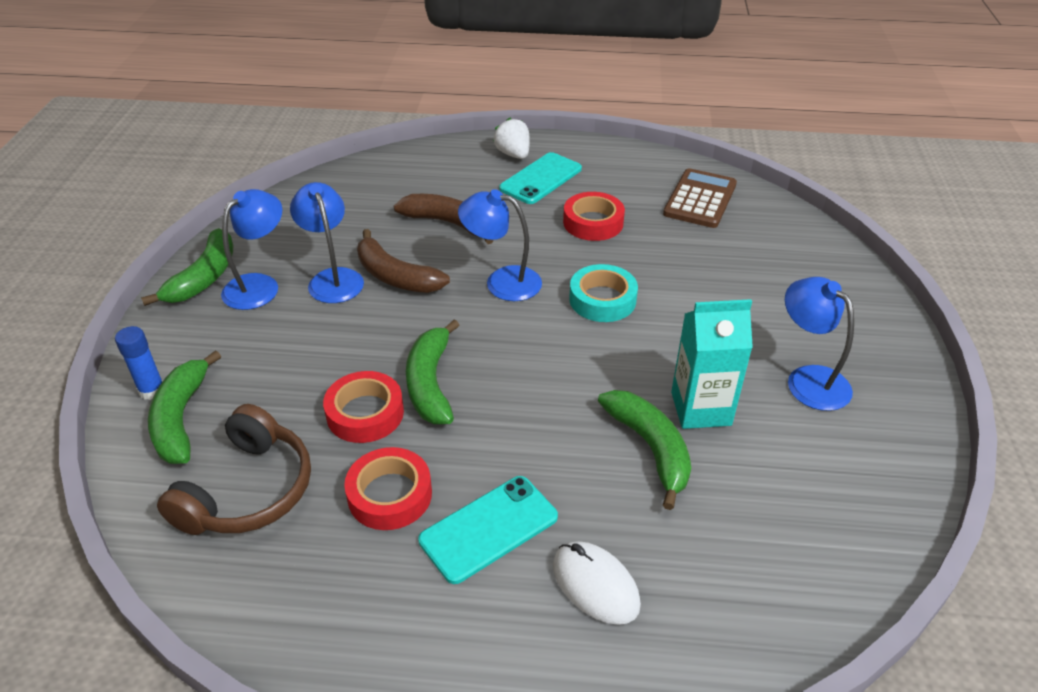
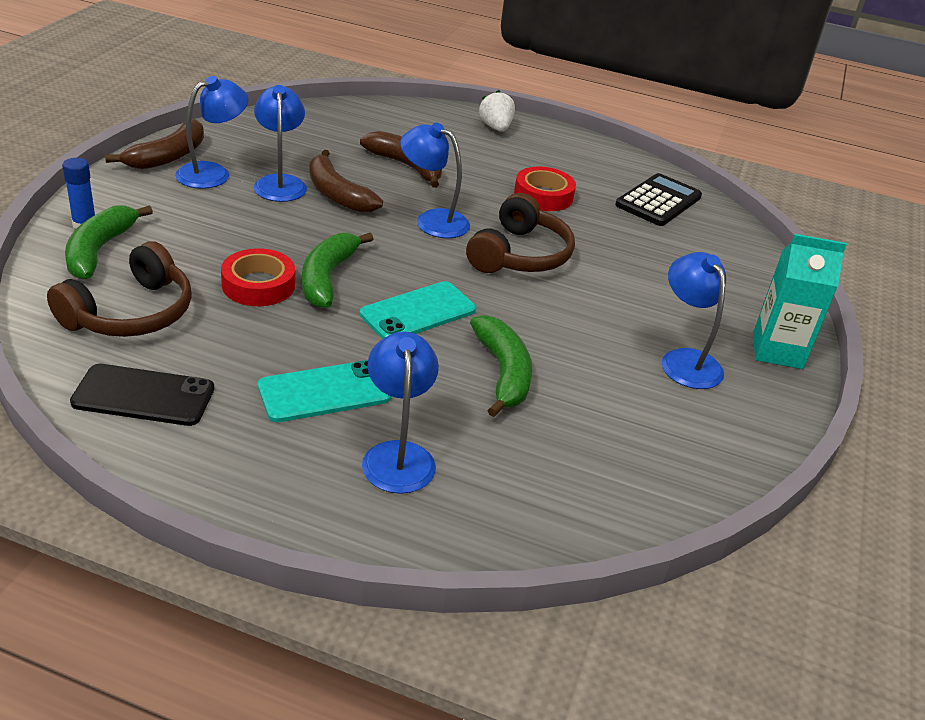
camera: 10 degrees right, 5 degrees down
green banana [141,228,233,306] -> brown banana [105,119,204,169]
red tape [344,447,432,530] -> none
turquoise phone [499,152,582,204] -> turquoise phone moved to [360,281,476,339]
white mouse [553,541,641,625] -> blue lamp [362,332,439,494]
turquoise tape [569,264,638,322] -> brown headphones [466,193,575,273]
brown calculator [663,168,737,228] -> black calculator [615,173,702,226]
turquoise carton [671,299,753,429] -> turquoise carton moved to [753,234,847,369]
none -> black phone [70,364,214,426]

